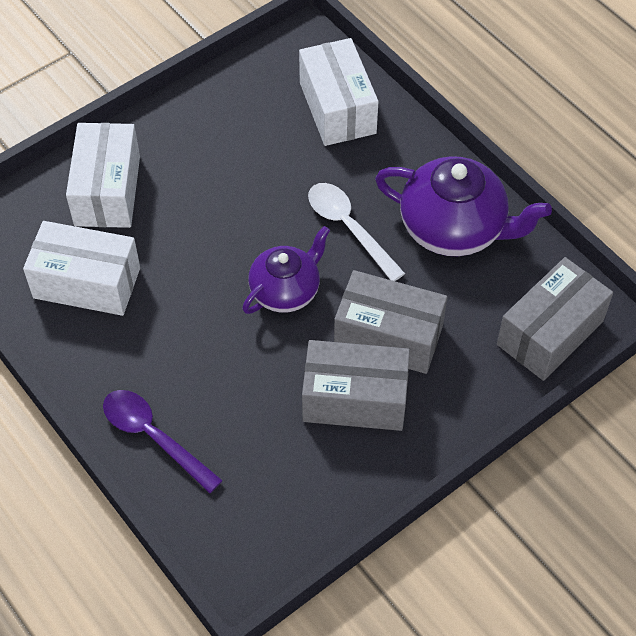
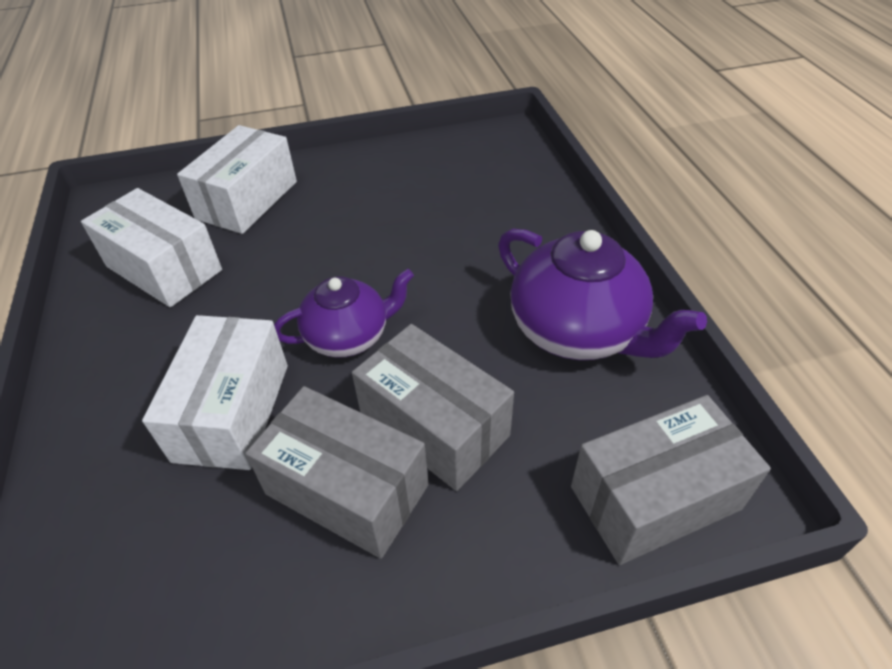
camera: 25 degrees right, 10 degrees down
purple spoon [103,390,223,493] -> none
white box [299,38,378,146] -> white box moved to [142,315,288,470]
white spoon [308,183,405,281] -> none

